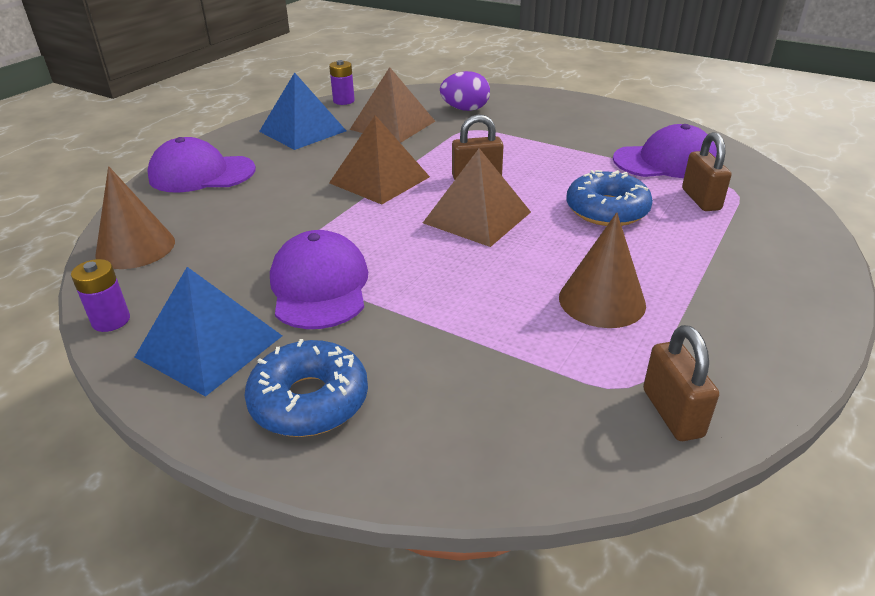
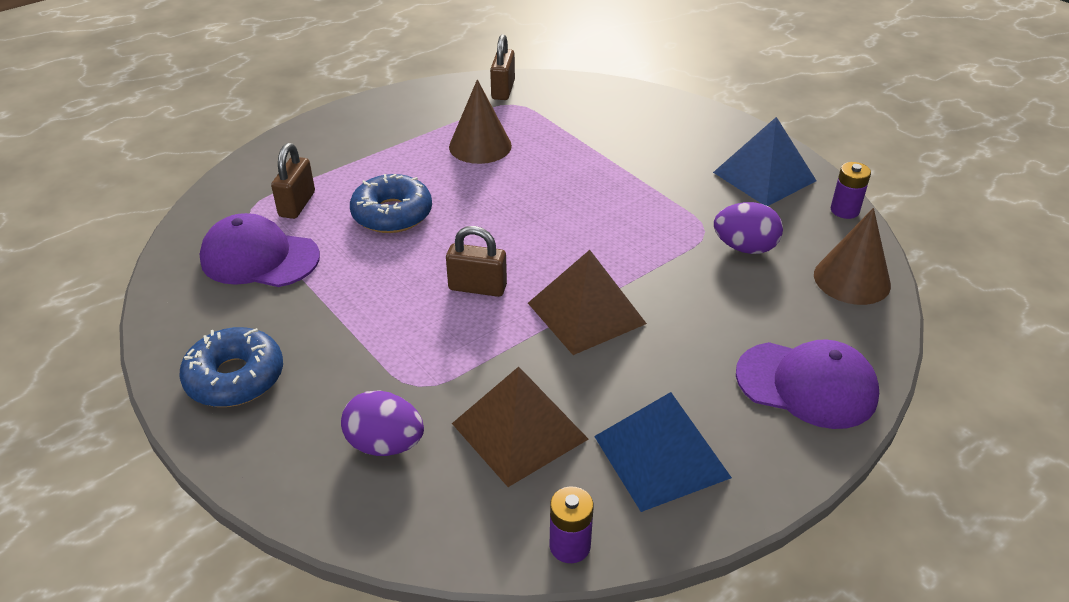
camera: 160 degrees left, 5 degrees up
blue donut [244,339,368,437] -> blue donut moved to [179,327,283,407]
purple cap [270,230,368,329] -> none
brown pyramid [423,148,531,247] -> none
none -> purple egg [714,202,783,254]

